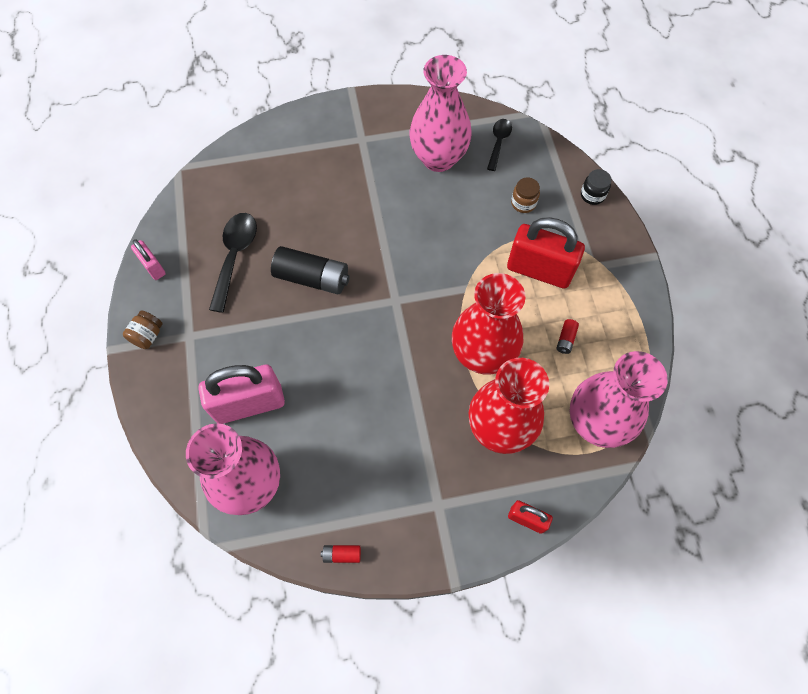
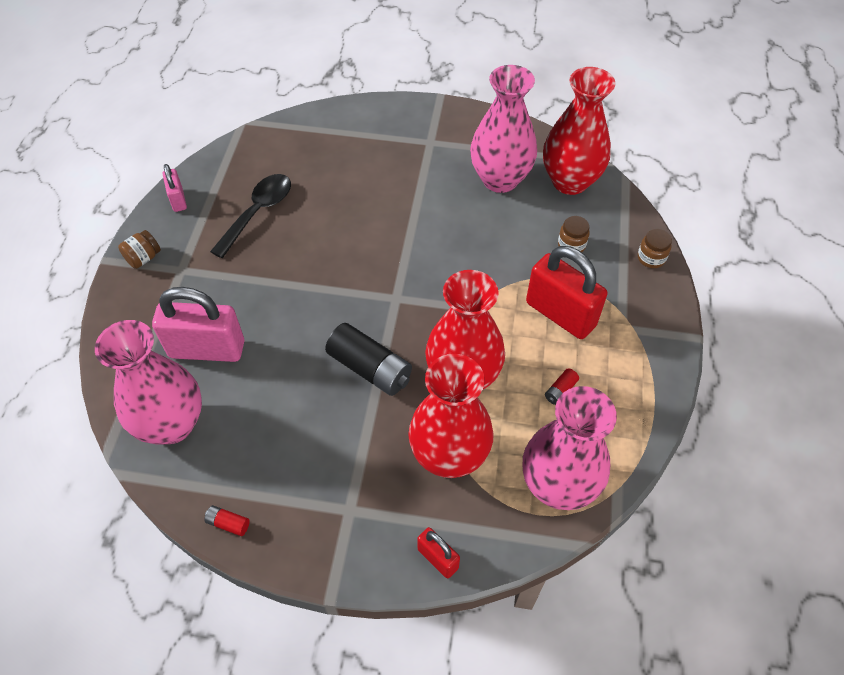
camera: 20 degrees right, 10 degrees down
black battery [271,246,350,294] -> black battery moved to [325,323,412,396]
black spoon [487,119,512,171] -> red vase [543,67,615,195]
black jar [581,169,612,205] -> brown jar [638,229,672,268]

